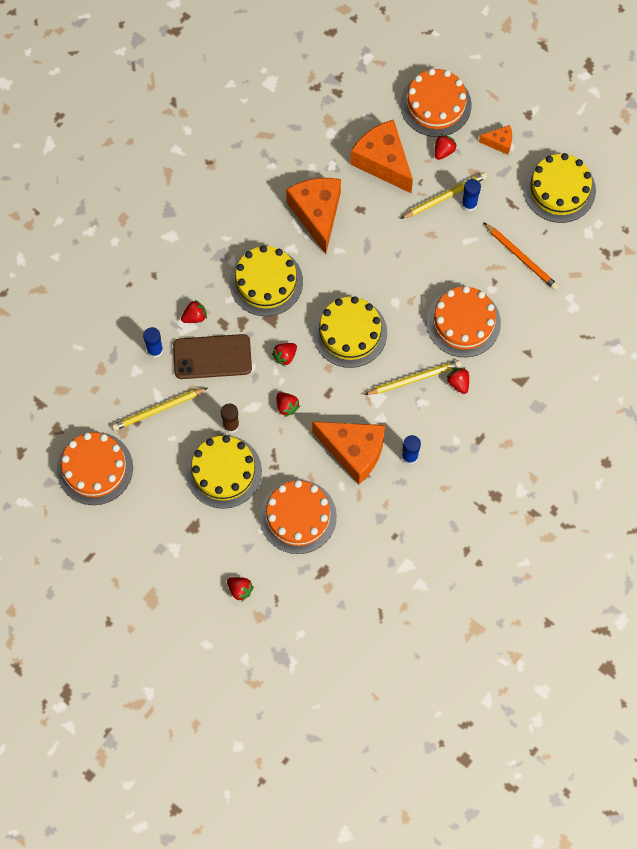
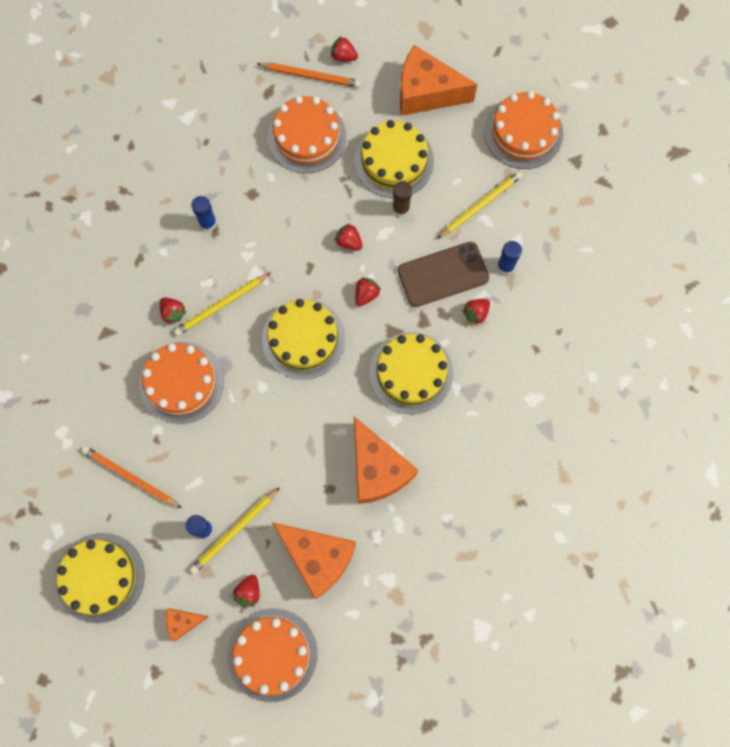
camera: 165 degrees right, 5 degrees up
orange cheese [312,421,385,484] -> orange cheese moved to [400,45,477,116]
none -> orange pencil [257,63,361,88]

